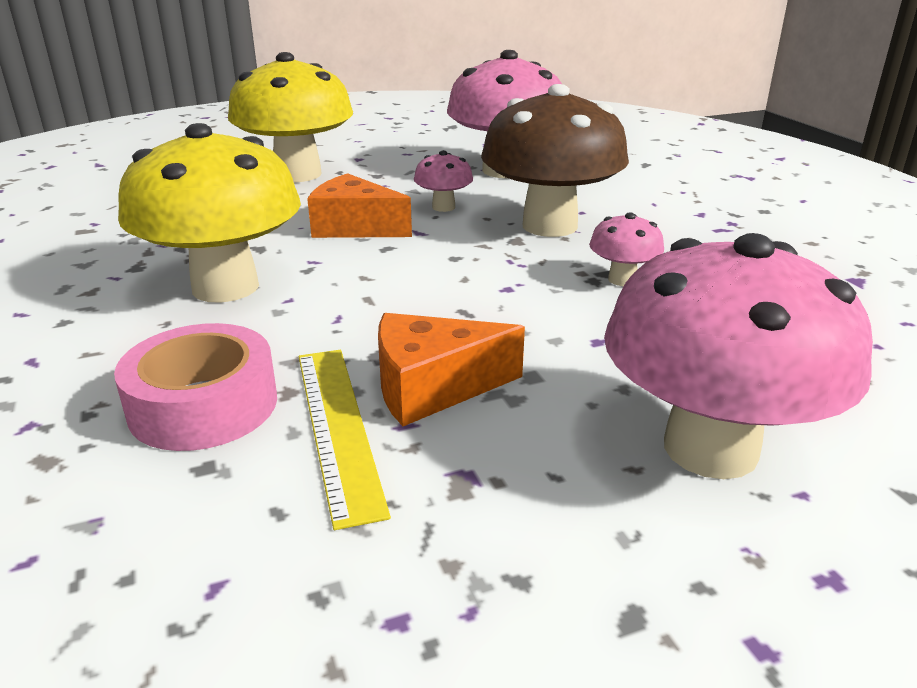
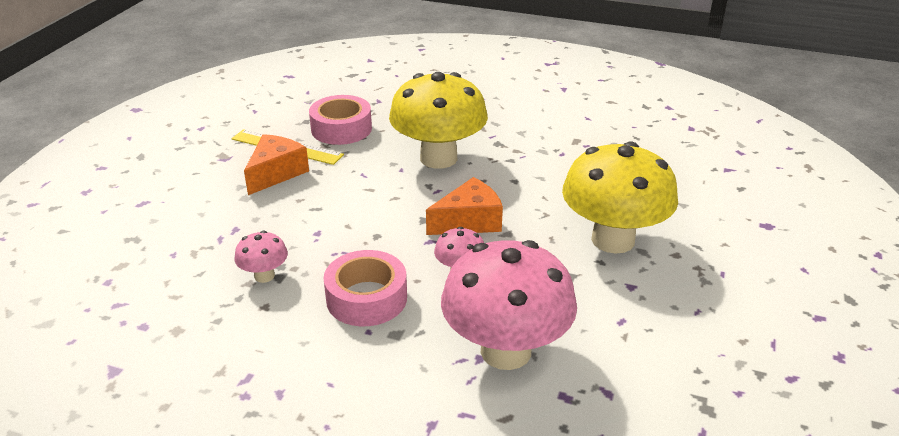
camera: 130 degrees right, 5 degrees up
brown mushroom [481,84,629,237] -> pink tape [323,250,407,326]
pink mushroom [604,233,873,479] -> none

